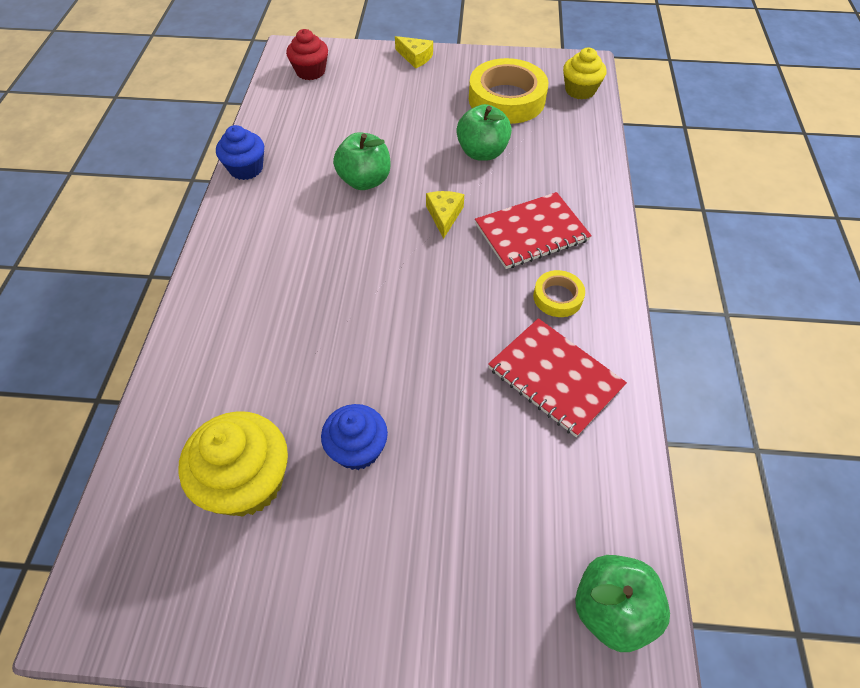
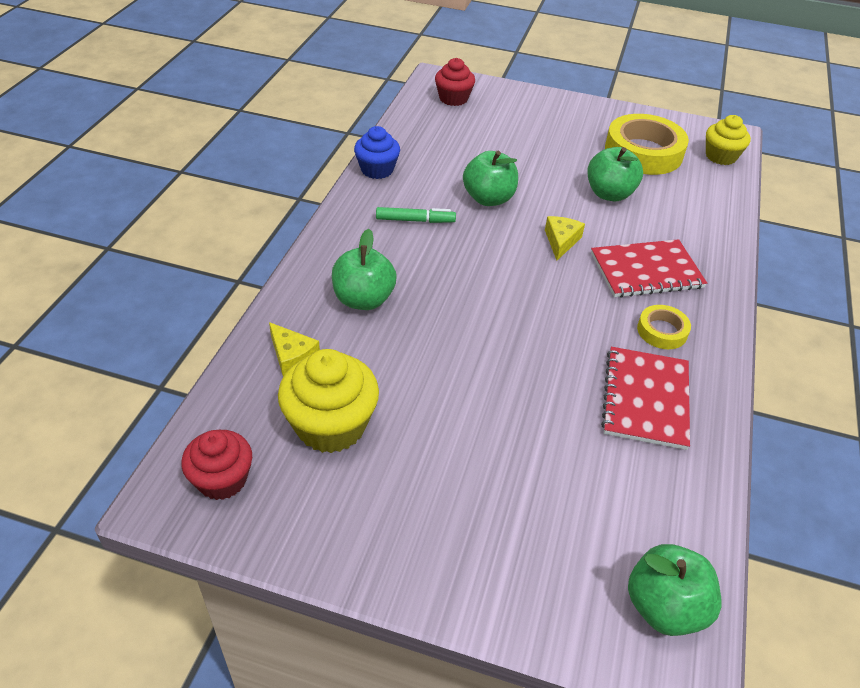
camera: 10 degrees right, 10 degrees down
blue cupcake [321,404,388,470] -> none
yellow cheese [395,36,433,69] -> yellow cheese moved to [269,322,320,376]
red notebook [488,318,627,437] -> red notebook turned 45 degrees clockwise [601,347,690,450]
none -> red cupcake [181,430,252,500]
none -> green apple [332,229,397,310]
none -> green marker [376,207,456,223]

